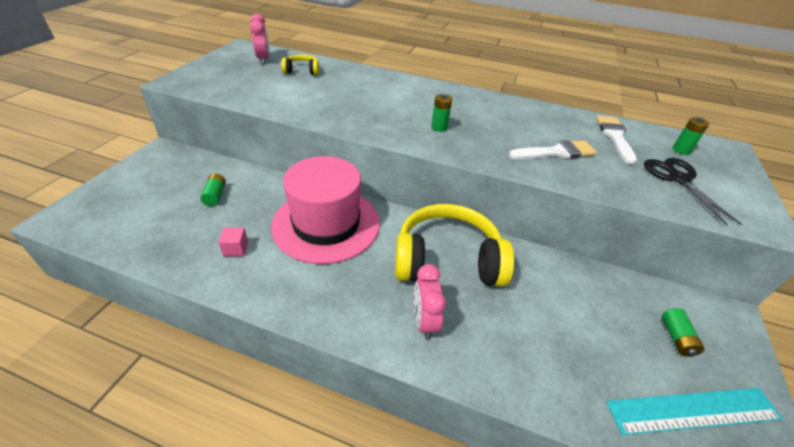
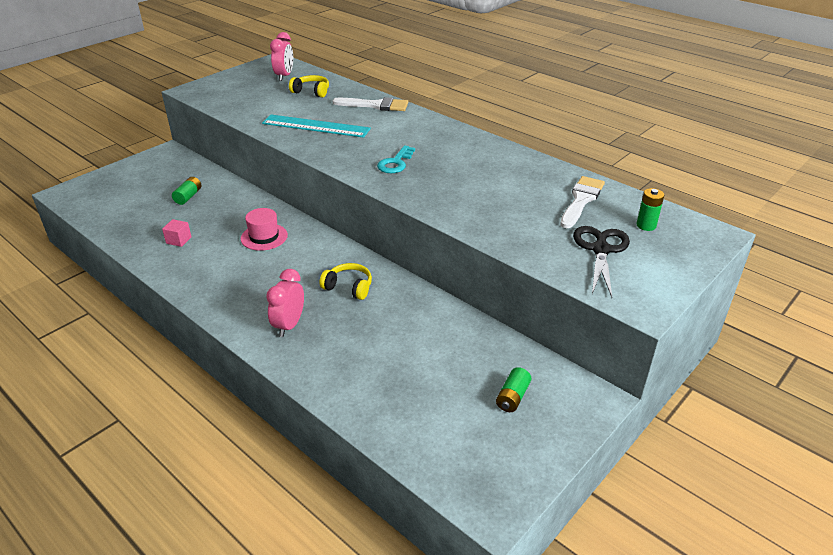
camera: 25 degrees right, 5 degrees down
pink hat [271,156,380,264] -> pink hat [241,208,288,251], size x0.45
yellow headphones [395,204,514,286] -> yellow headphones [319,263,372,300], size x0.45
green battery [431,94,452,132] -> turquoise key [377,145,415,173]
white brush [509,140,597,160] -> white brush moved to [333,97,408,111]
turquoise ruler [606,388,783,435] -> turquoise ruler moved to [262,115,371,138]

